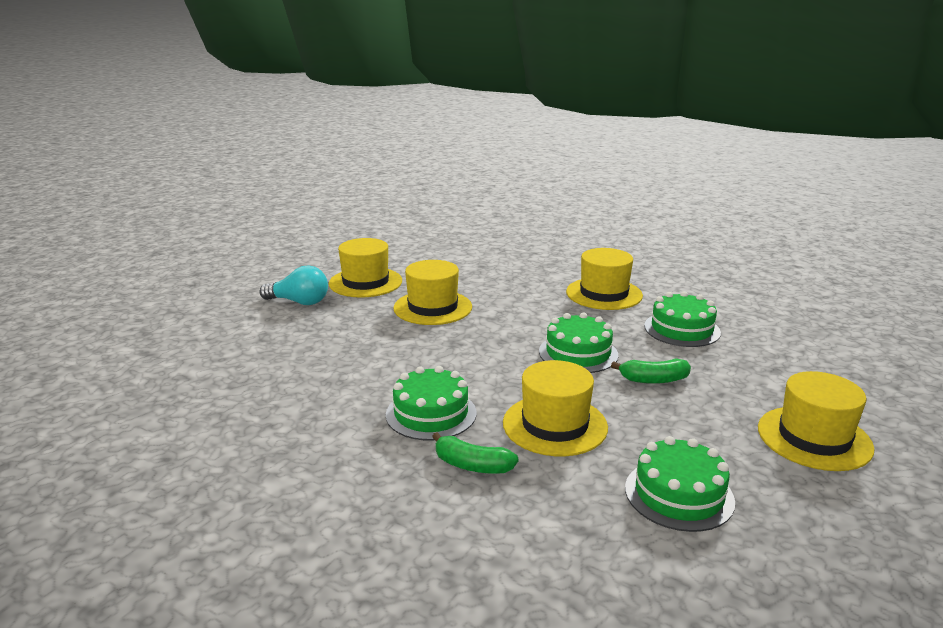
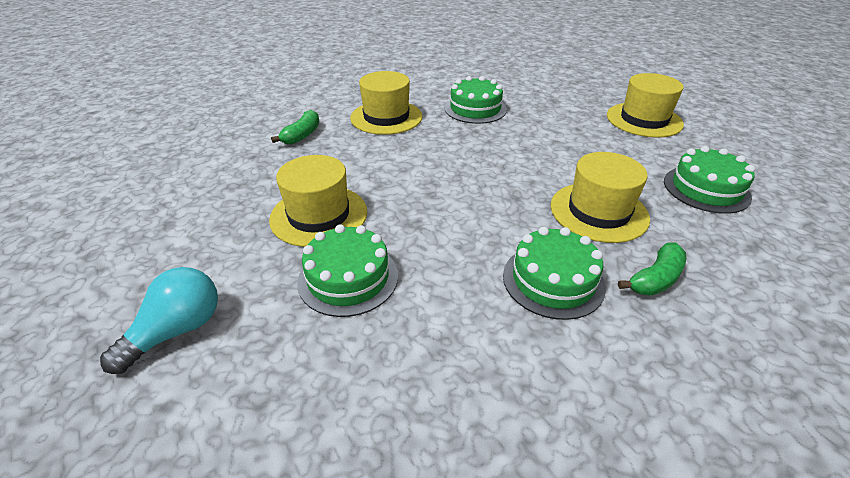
camera: 65 degrees left, 15 degrees up
yellow hat [329,238,402,298] -> none
green cake [539,312,618,373] -> green cake moved to [297,224,398,317]
green banana [611,358,691,384] -> green banana moved to [271,110,319,144]

